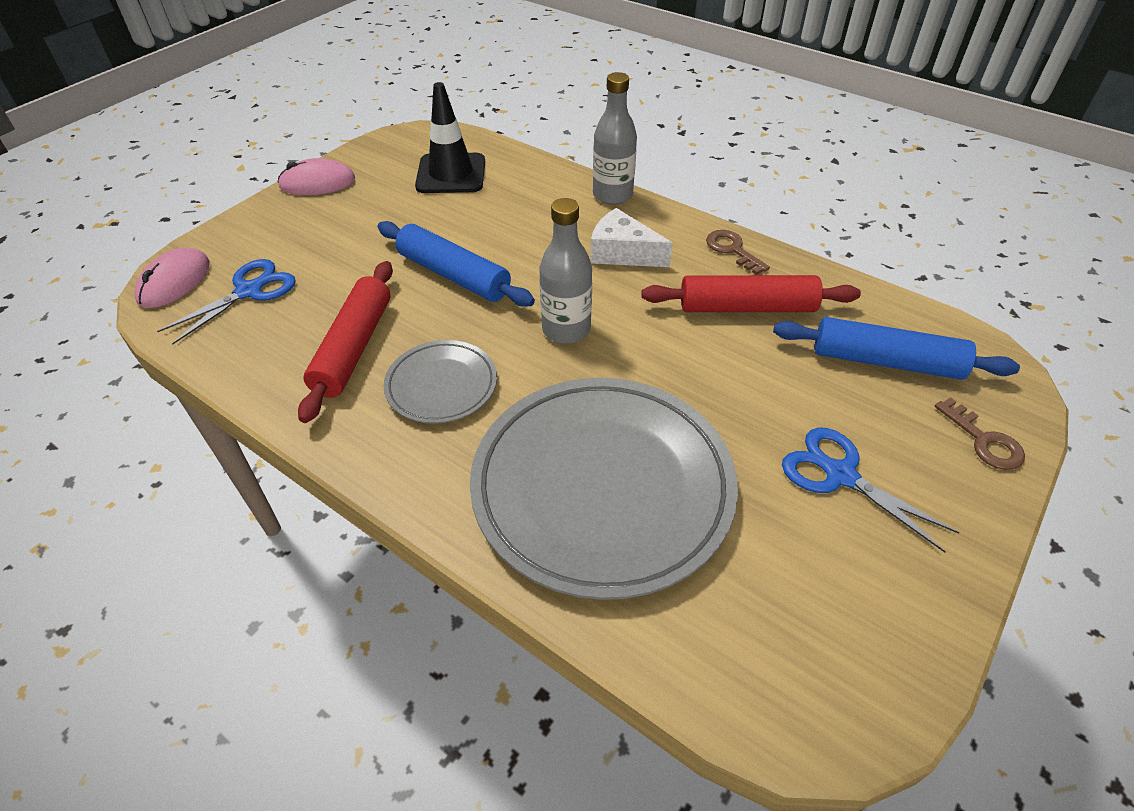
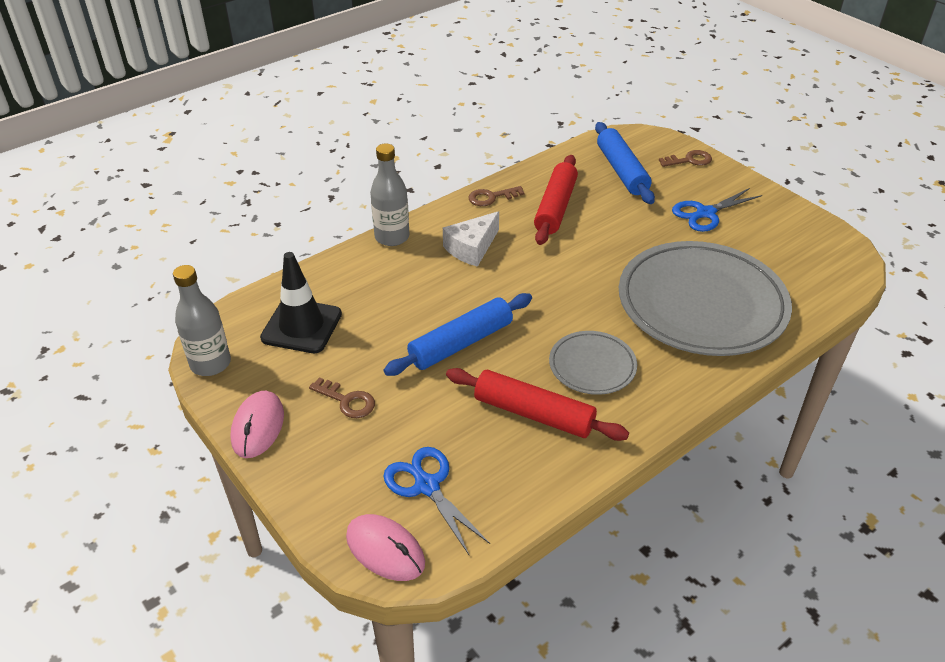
camera: 75 degrees left, 5 degrees down
grey bottle [539,198,592,344] -> grey bottle moved to [173,265,231,376]
blue rolling pin [773,317,1020,380] -> blue rolling pin turned 45 degrees counterclockwise [595,122,655,204]
none -> brown key [309,377,375,418]

